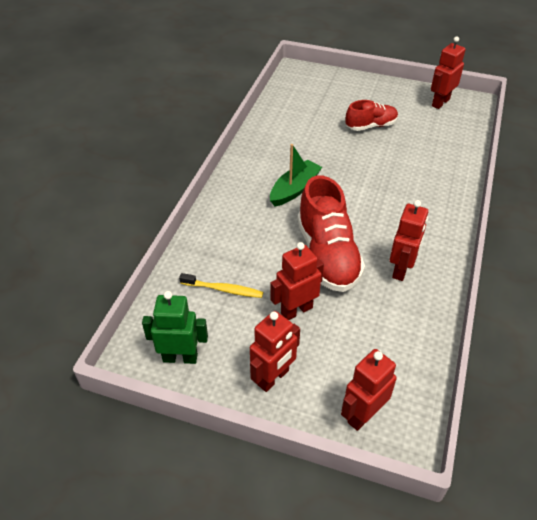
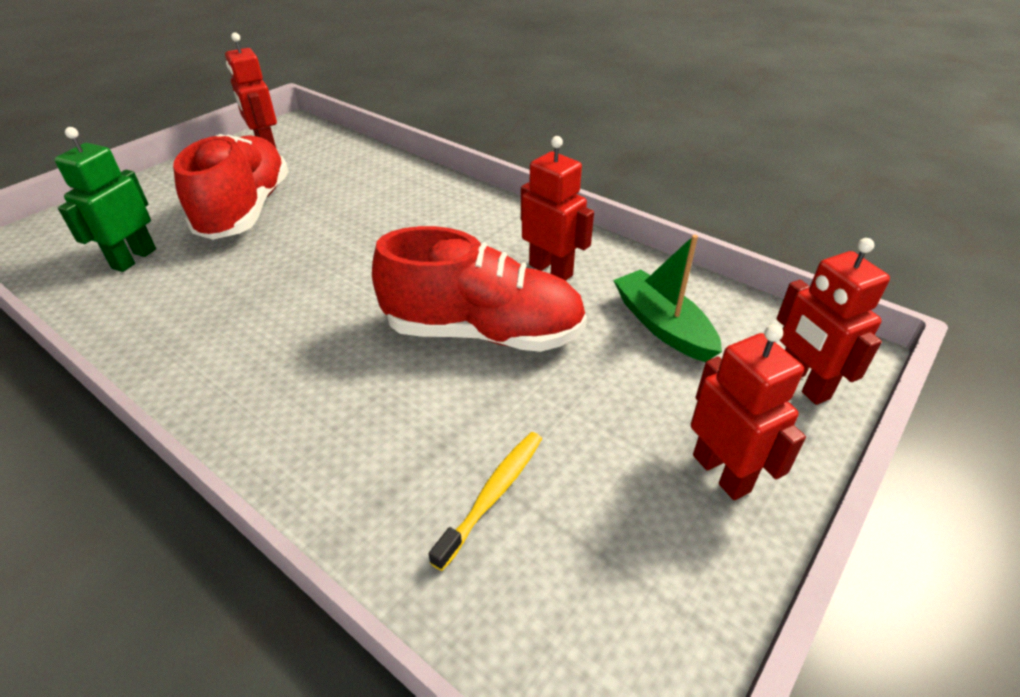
camera: 70 degrees left, 5 degrees down
green robot [142,291,208,364] -> green robot moved to [54,127,156,272]
green boat [270,144,322,207] -> green boat moved to [613,234,722,362]
red robot [270,242,324,320] -> none
red shoe [346,100,398,131] -> red shoe [173,134,289,240], size x1.71

